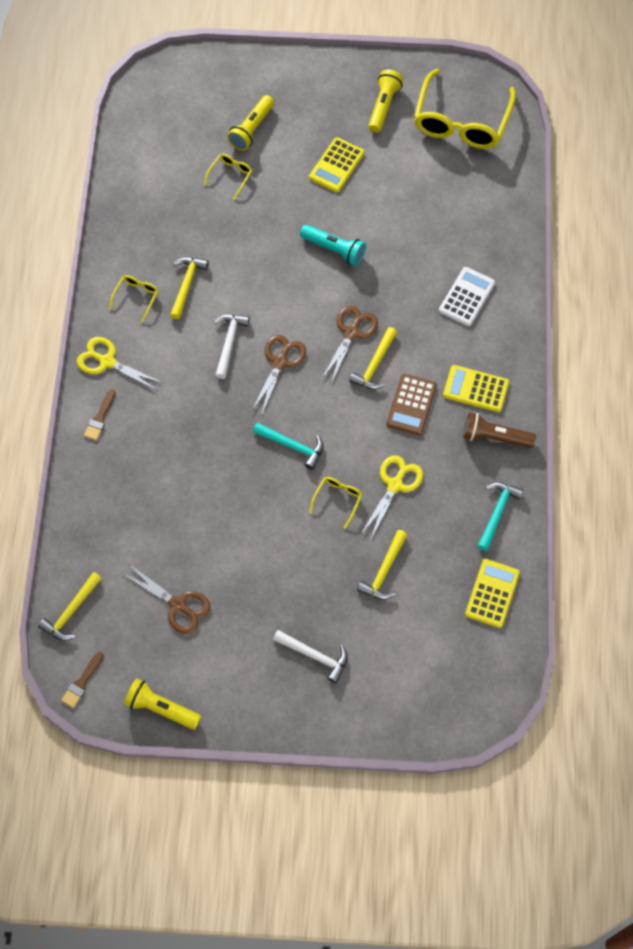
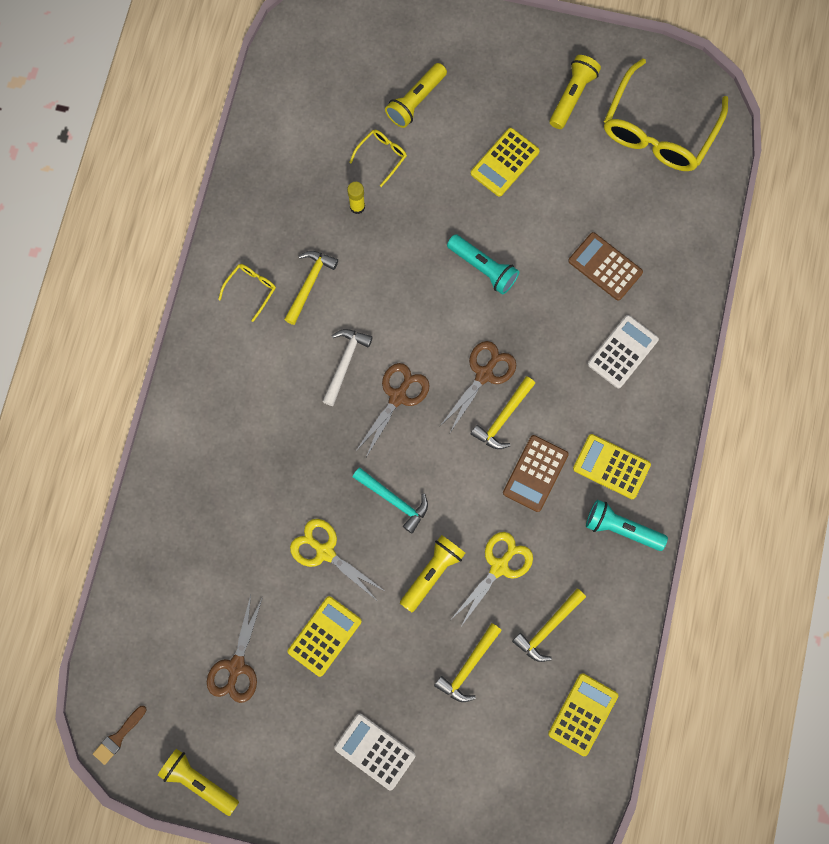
camera: 10 degrees right, 10 degrees up
yellow hammer [38,572,102,641] -> yellow hammer moved to [512,589,586,662]
yellow scissors [77,337,163,391] -> yellow scissors moved to [290,519,386,599]
brown brush [84,389,116,441] -> none
brown scissors [123,565,211,634] -> brown scissors turned 60 degrees clockwise [207,595,263,703]
white hammer [273,630,348,683] -> white calculator [334,714,415,790]
yellow glasses [309,477,362,529] -> yellow flashlight [400,535,466,612]
brown flashlight [463,413,536,448] -> turquoise flashlight [586,500,668,551]
turquoise hammer [478,482,523,551] -> none
none -> yellow calculator [288,596,362,677]
none -> yellow glue stick [347,182,365,214]
none -> brown calculator [568,232,643,301]

